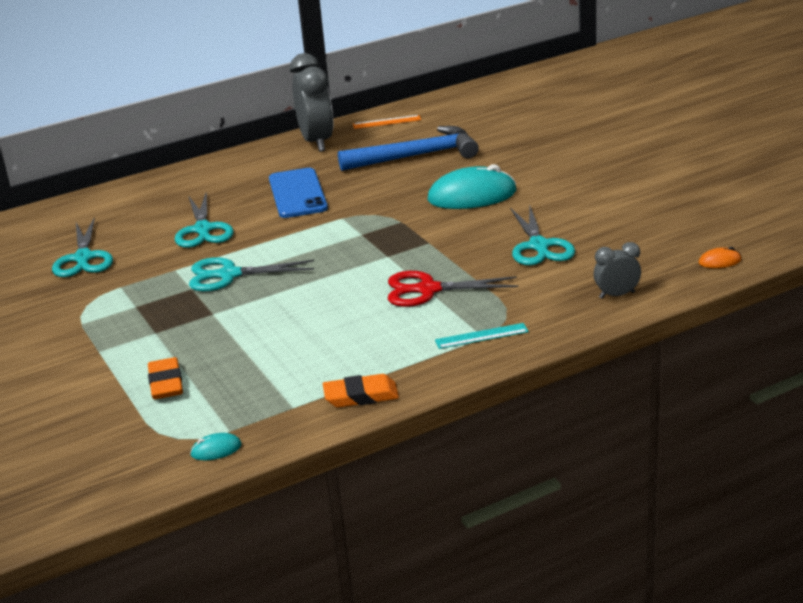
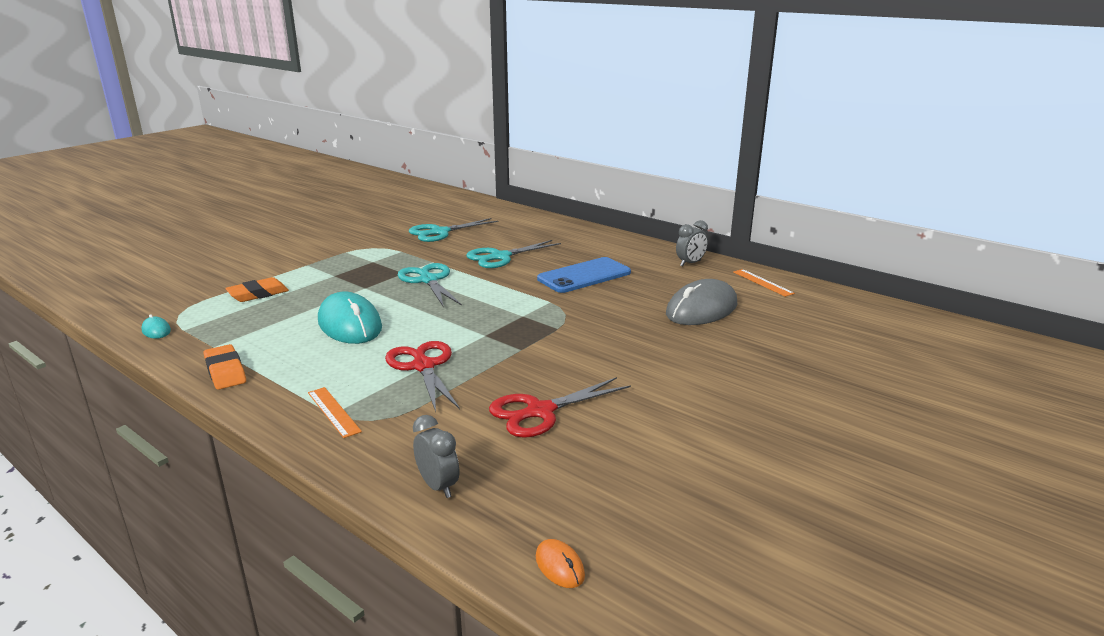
camera: 65 degrees right, 5 degrees down
grey clock [290,53,333,152] -> grey clock [676,220,708,267], size x0.51
blue hammer [338,126,479,171] -> grey mouse [666,279,737,325]
turquoise mouse [428,164,516,209] -> turquoise mouse moved to [318,291,382,344]
turquoise ruler [435,323,529,349] -> orange ruler [308,387,362,438]
turquoise scissors [511,204,575,265] -> red scissors [489,377,631,438]

